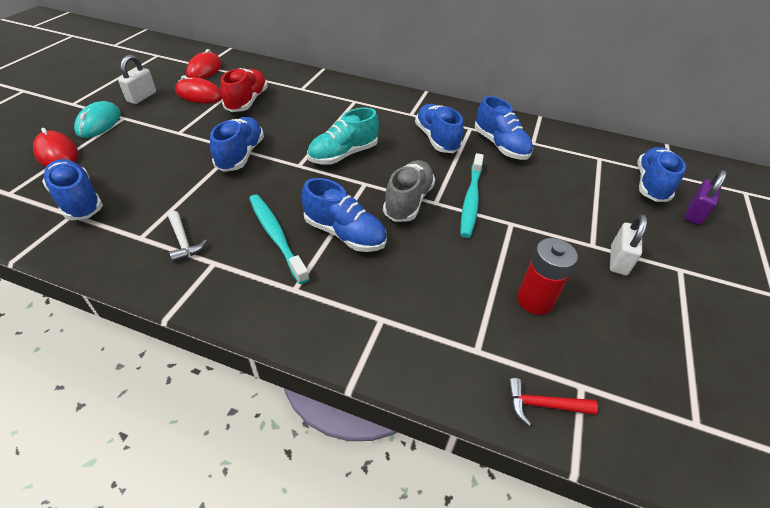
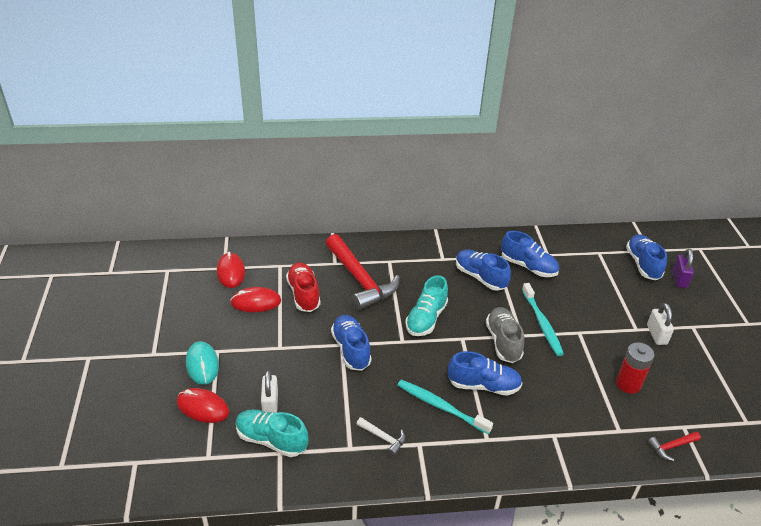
camera: 25 degrees left, 5 degrees down
blue shoe [42,159,103,220] -> turquoise shoe [236,409,309,457]
white padlock [118,55,156,104] -> white padlock moved to [261,370,278,413]
none -> red hammer [326,234,400,310]

